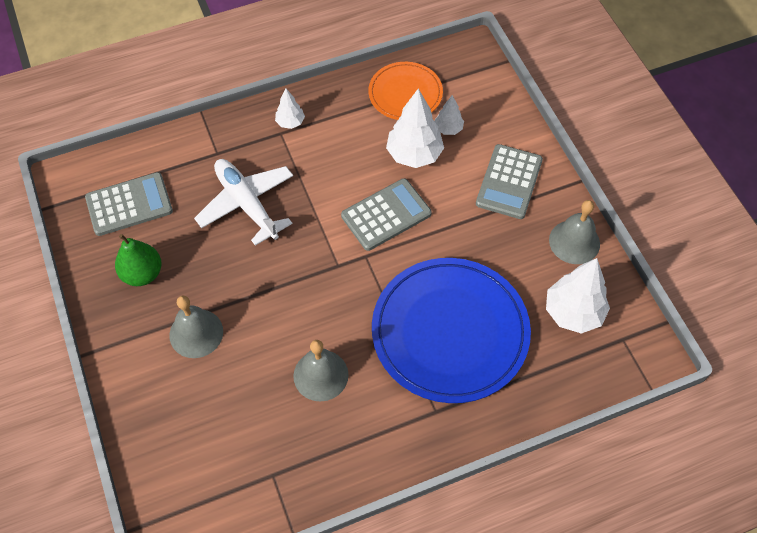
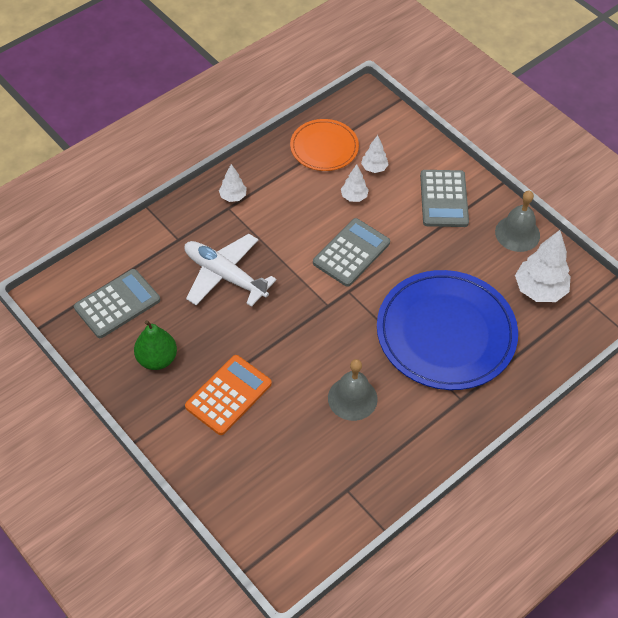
camera: 20 degrees left, 5 degrees down
grey bell [169,296,223,358] -> orange calculator [185,355,272,435]
white tree [386,89,444,168] -> white tree [341,165,369,202], size x0.53

